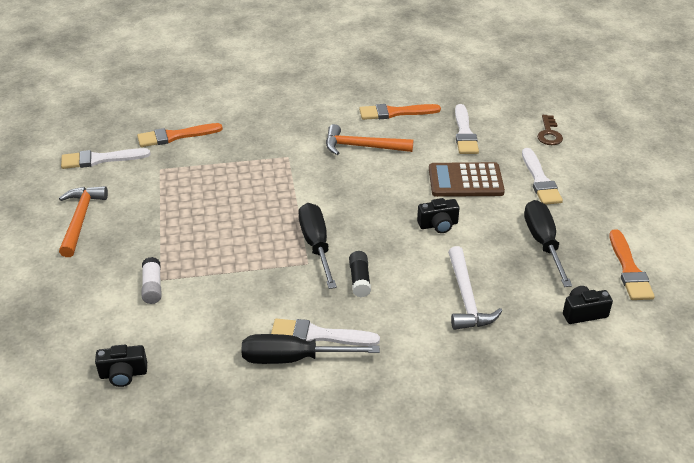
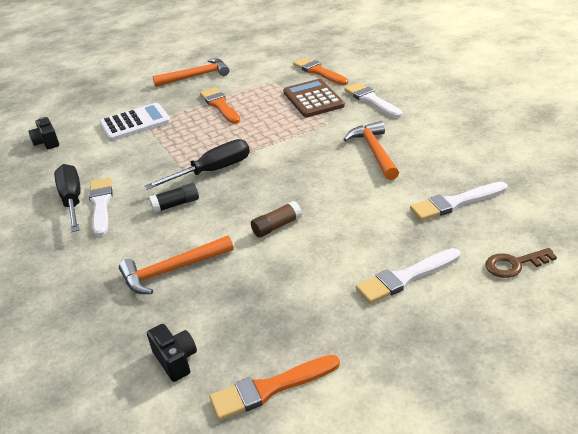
camera: 75 degrees right, 5 degrees down
white brush [61,148,151,169] -> white brush moved to [345,83,402,118]
white glue stick [142,257,161,304] -> white calculator [99,103,171,141]
orange brush [359,104,441,120] -> orange brush moved to [200,88,241,124]
black camera [417,198,460,233] -> brown glue stick [251,201,302,238]
brown calculator [429,162,505,197] -> brown calculator moved to [283,79,345,117]
white hammer [448,246,502,330] -> orange hammer [119,235,234,294]
black screwdriver [524,200,572,287] -> none

